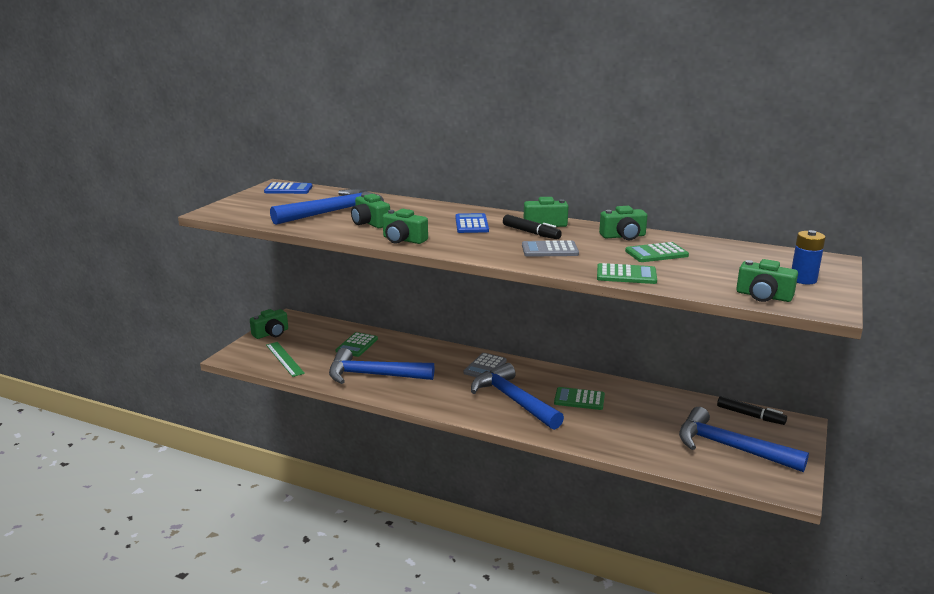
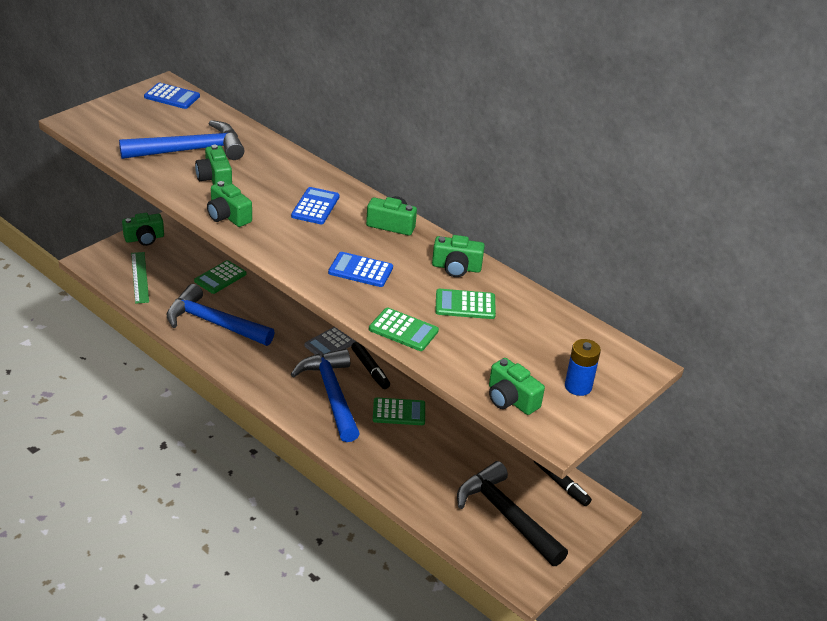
camera: 15 degrees right, 15 degrees up
black marker [503,215,562,239] -> black marker moved to [351,341,390,389]
grey calculator [522,240,579,257] -> blue calculator [328,252,393,287]
green calculator [554,387,605,410] -> green calculator turned 150 degrees clockwise [373,398,425,425]
blue hammer [679,407,809,472] -> black hammer [457,461,568,566]

